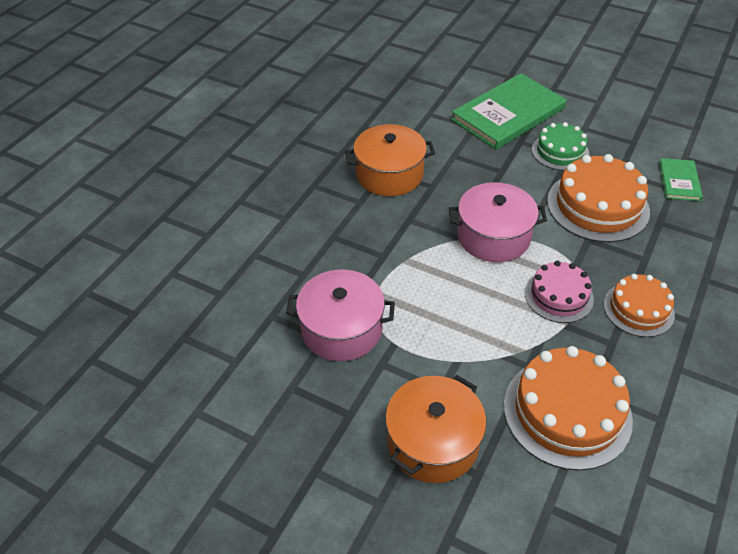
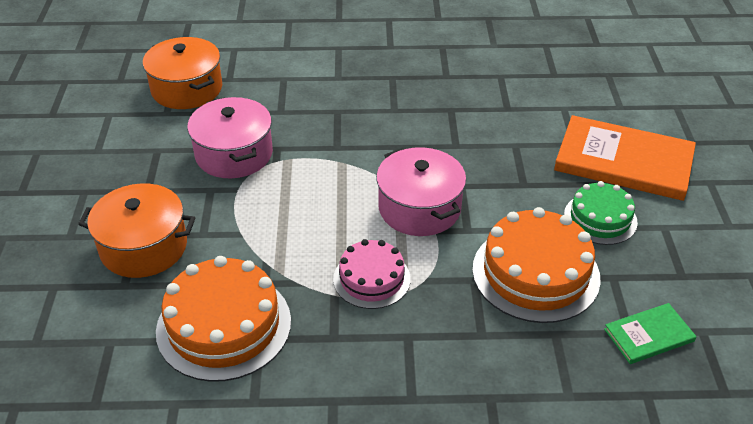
camera: 60 degrees right, 5 degrees down
orange pot [345,124,435,196] -> orange pot moved to [143,37,222,109]
green book [451,73,567,150] -> orange book [554,115,696,201]
orange cake [603,274,675,337] -> none

